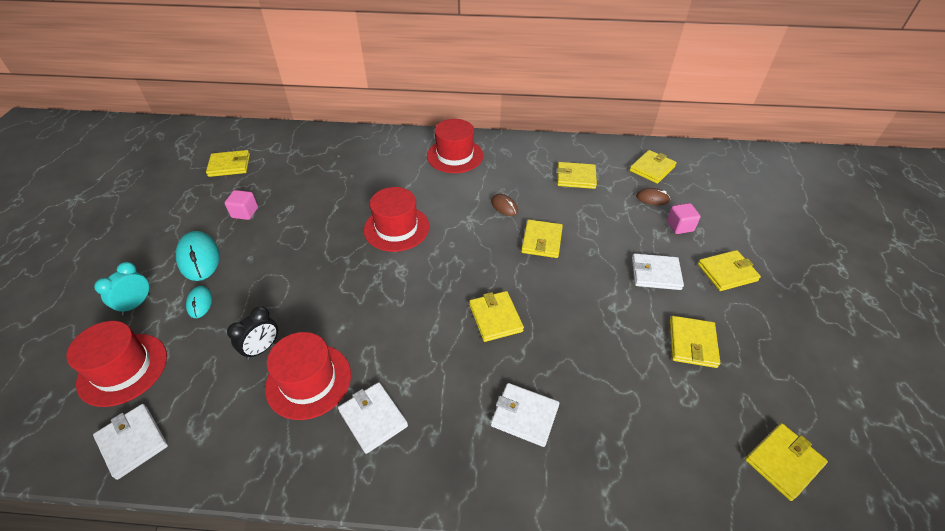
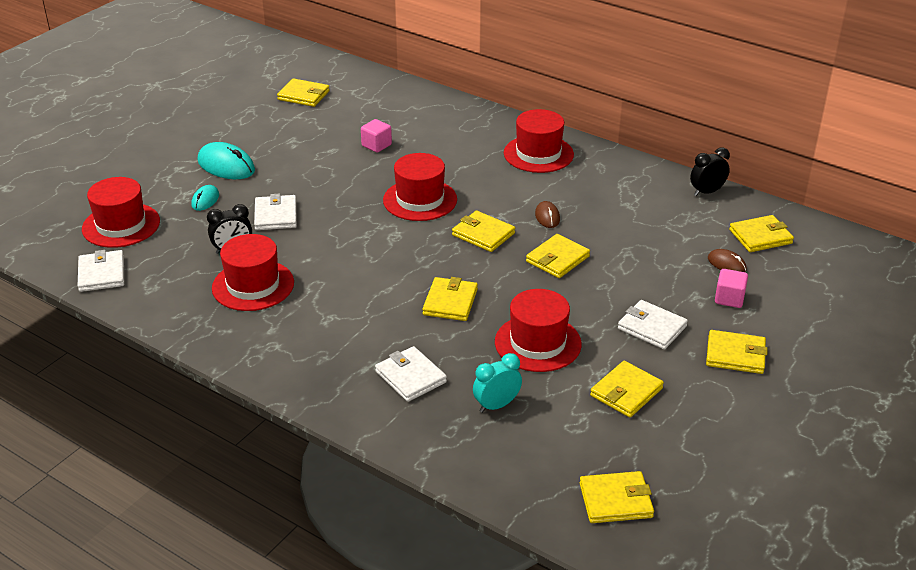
camera: 30 degrees right, 10 degrees down
turquoise clock [94,262,150,315] -> turquoise clock moved to [473,353,522,413]
turquoise mouse [176,231,220,281] -> turquoise mouse turned 60 degrees counterclockwise [198,142,255,179]
pink cube [225,190,258,220] -> pink cube moved to [361,119,392,153]
white wallet [338,382,408,454] -> white wallet moved to [254,194,297,230]
yellow wallet [557,162,597,189] -> yellow wallet moved to [452,211,515,252]
none -> red hat [495,289,582,372]
none -> black clock [690,147,730,196]

